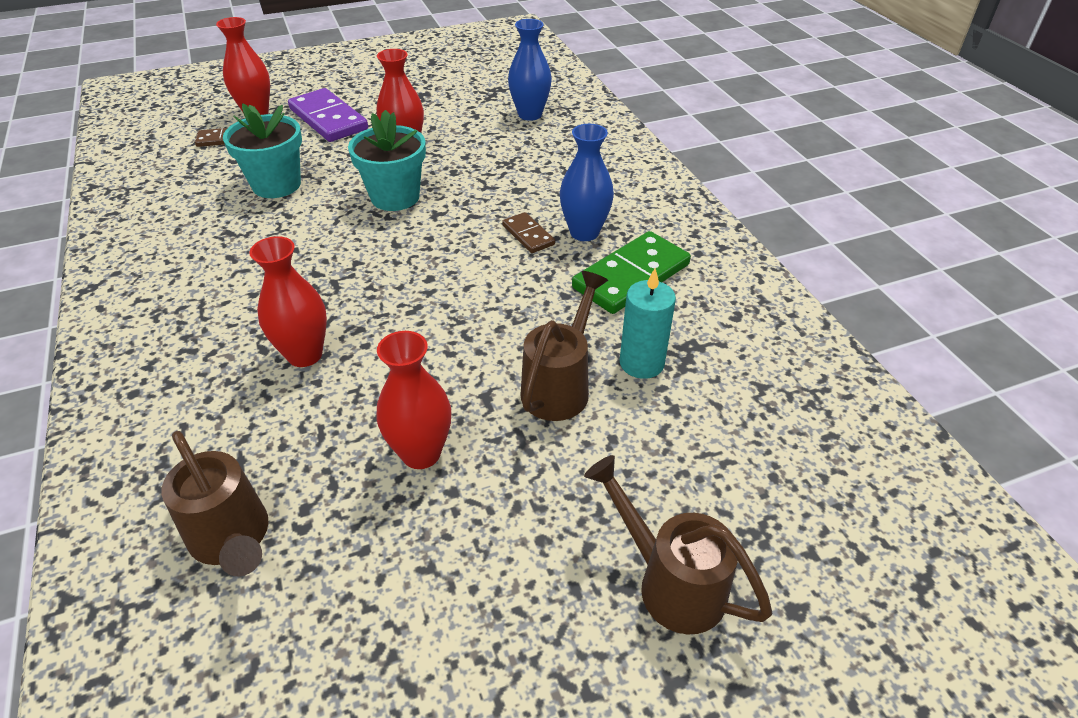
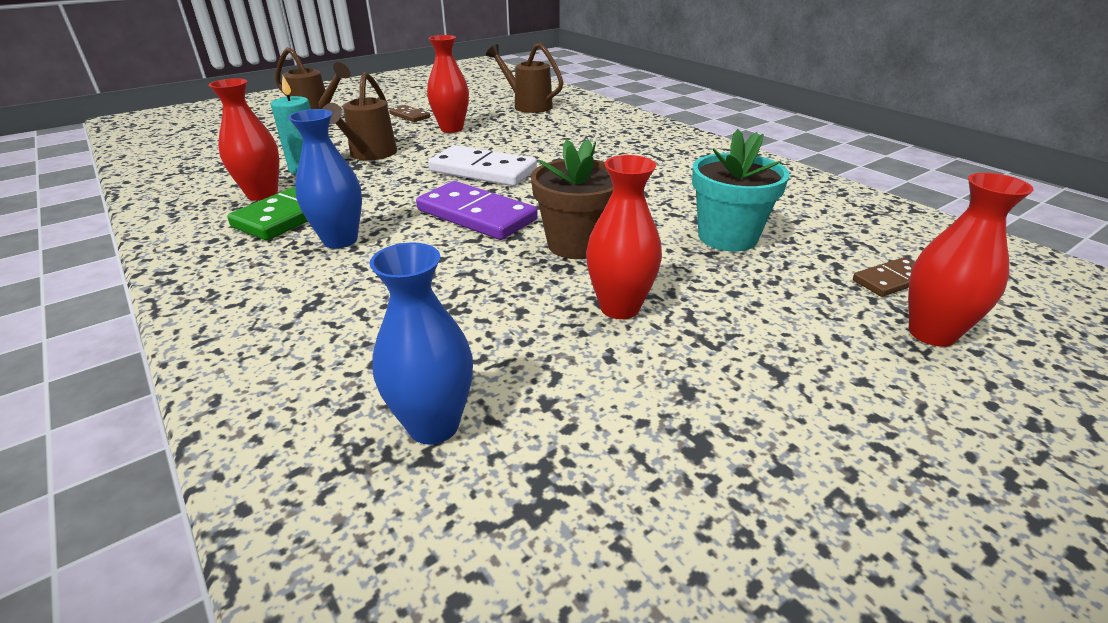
camera: 165 degrees right, 10 degrees down
red vase [249,236,327,367] -> red vase moved to [209,78,279,201]
purple domino [288,88,368,142] -> purple domino moved to [416,181,538,240]
turquoise flower pot [348,110,426,211] -> brown flower pot [531,139,613,259]
brown domino [502,212,555,253] -> brown domino moved to [389,105,430,122]
none -> white domino [428,145,537,186]

